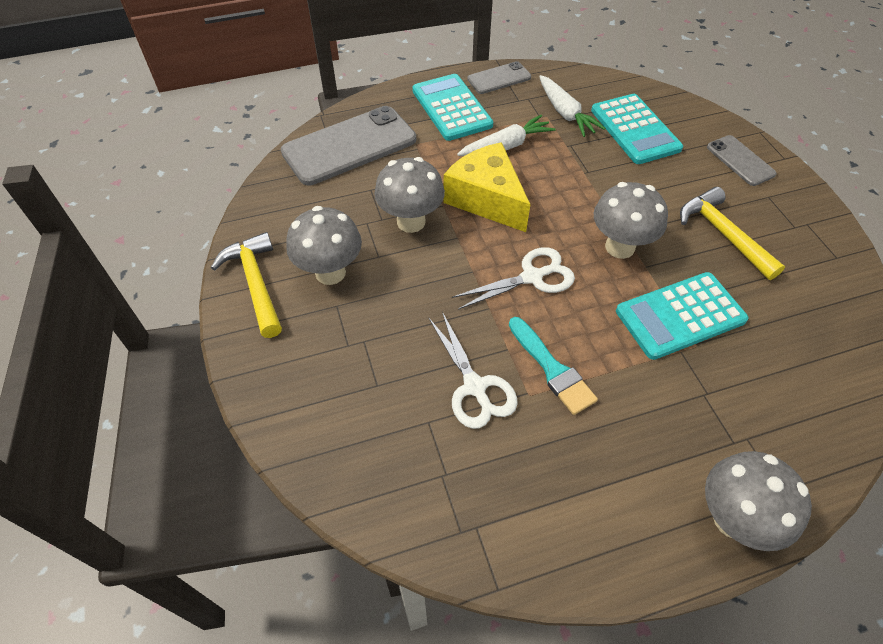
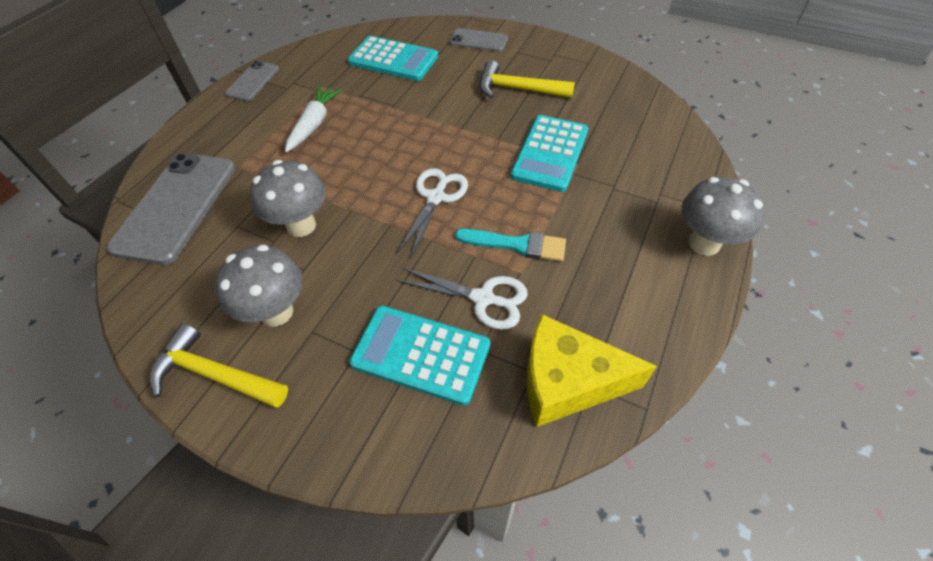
camera: 45 degrees left, 0 degrees up
turquoise calculator [412,74,493,141] -> turquoise calculator moved to [349,306,490,406]
yellow cheese [444,142,531,232] -> yellow cheese moved to [527,314,657,427]
white carrot [539,75,605,137] -> none
grey mushroom [594,182,668,259] -> none

